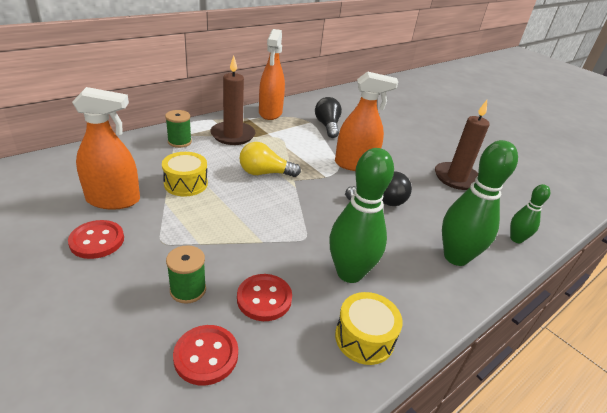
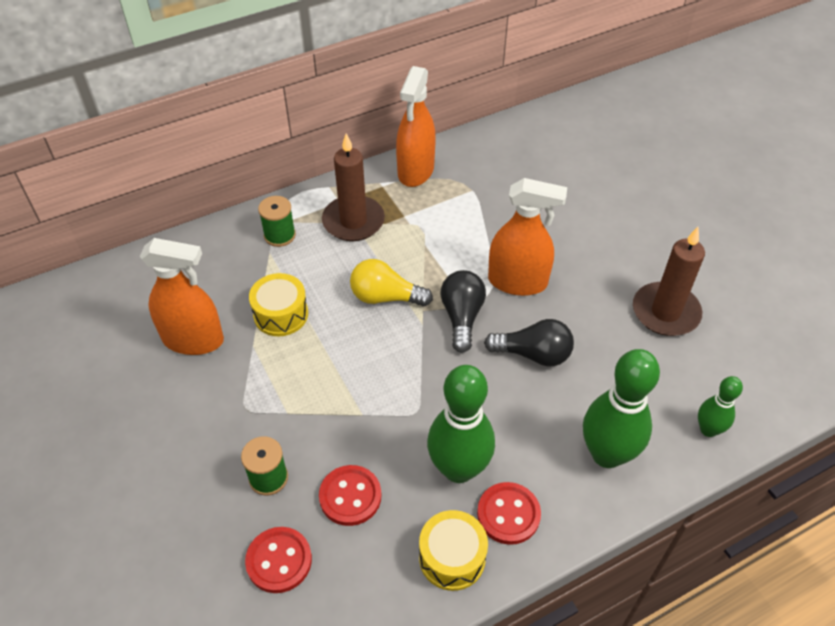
camera: 15 degrees right, 15 degrees up
red button [68,220,124,259] -> red button moved to [477,482,541,545]
black light bulb [315,97,342,138] -> black light bulb moved to [440,270,486,353]

